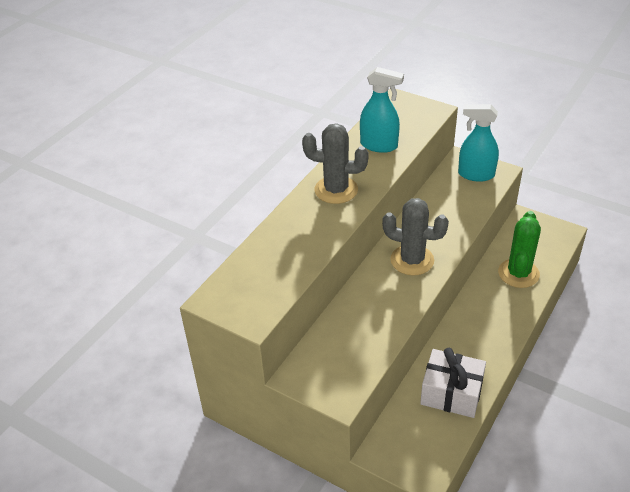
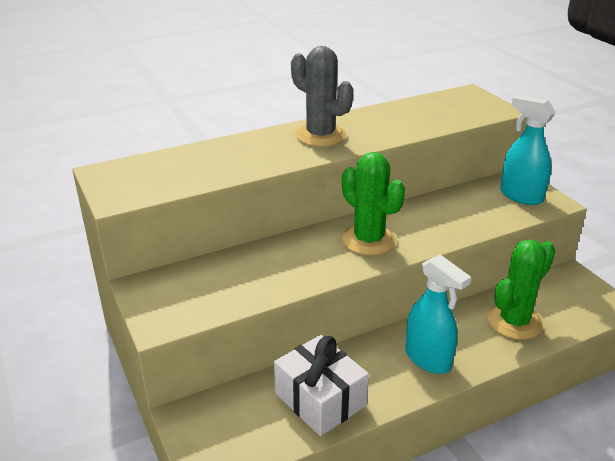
camera: 30 degrees right, 10 degrees down
turquoise spray bottle [360,67,404,153] -> turquoise spray bottle moved to [405,255,471,374]
grey cactus [382,198,449,276] -> green cactus [342,152,405,255]

